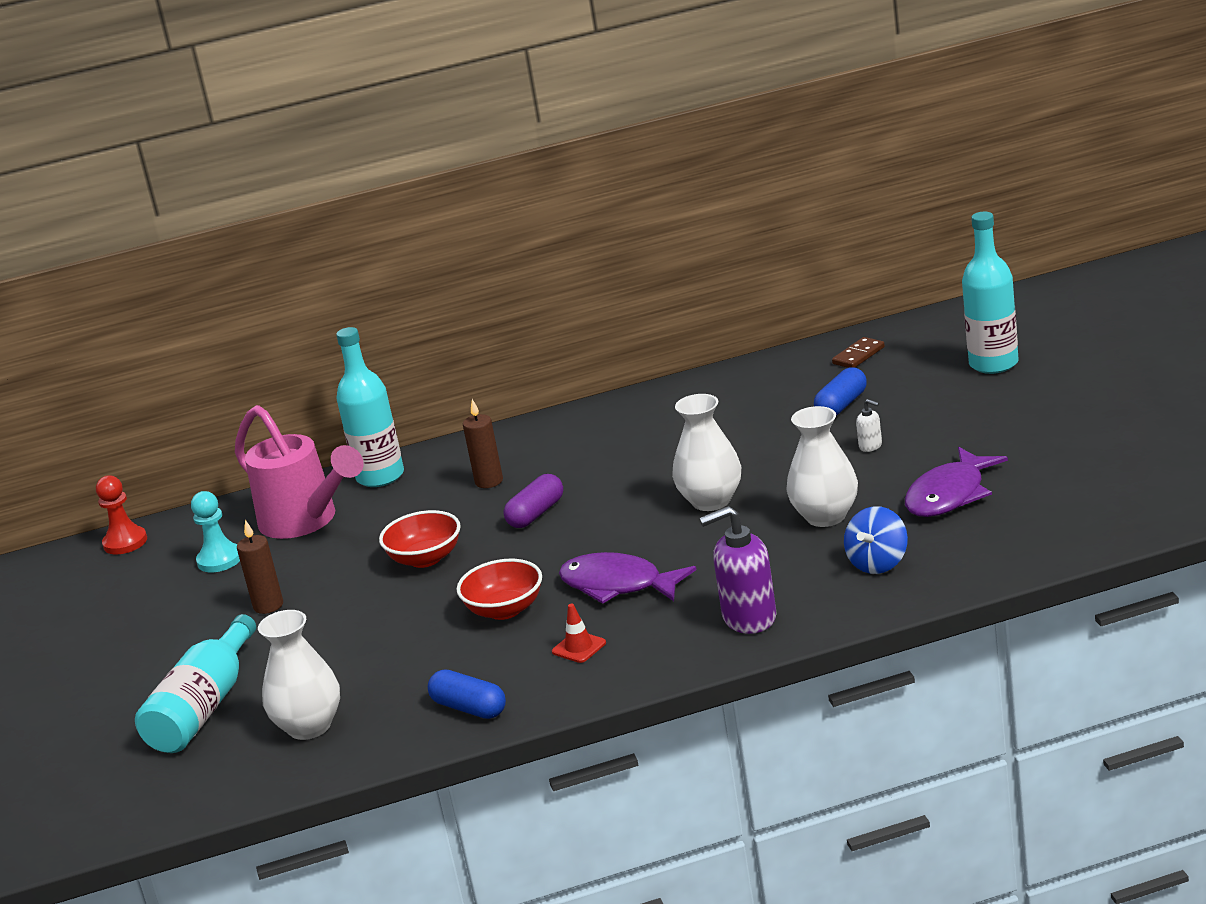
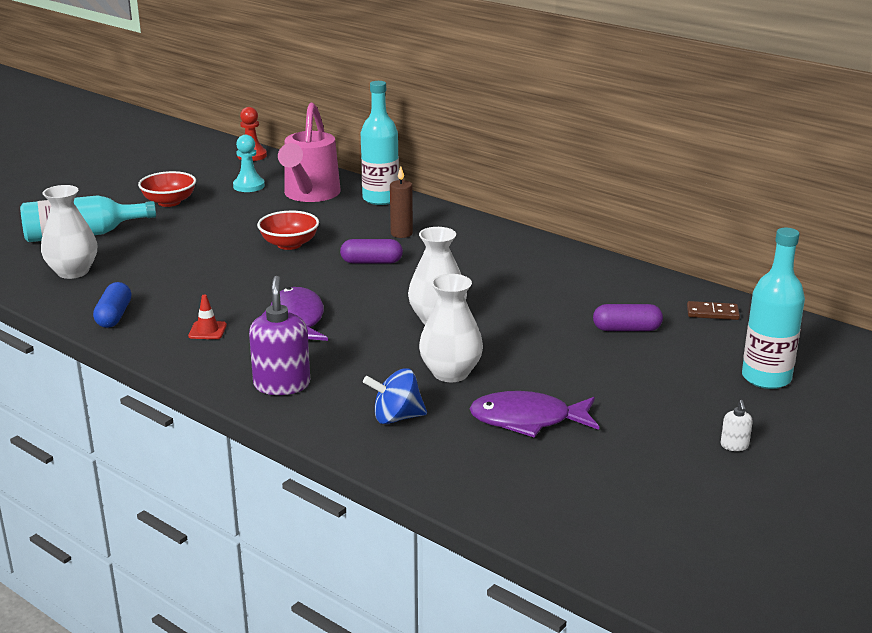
camera: 50 degrees right, 0 degrees up
brown candle [237,520,283,614] -> none
red bowl [456,559,542,620] -> red bowl moved to [138,171,196,207]
purple soap dispenser [699,506,777,634] -> purple soap dispenser turned 45 degrees clockwise [249,276,310,395]
blue capsule [814,368,867,416] -> purple capsule [593,304,663,331]
white soap dispenser [856,399,882,452] -> white soap dispenser moved to [721,400,753,451]

